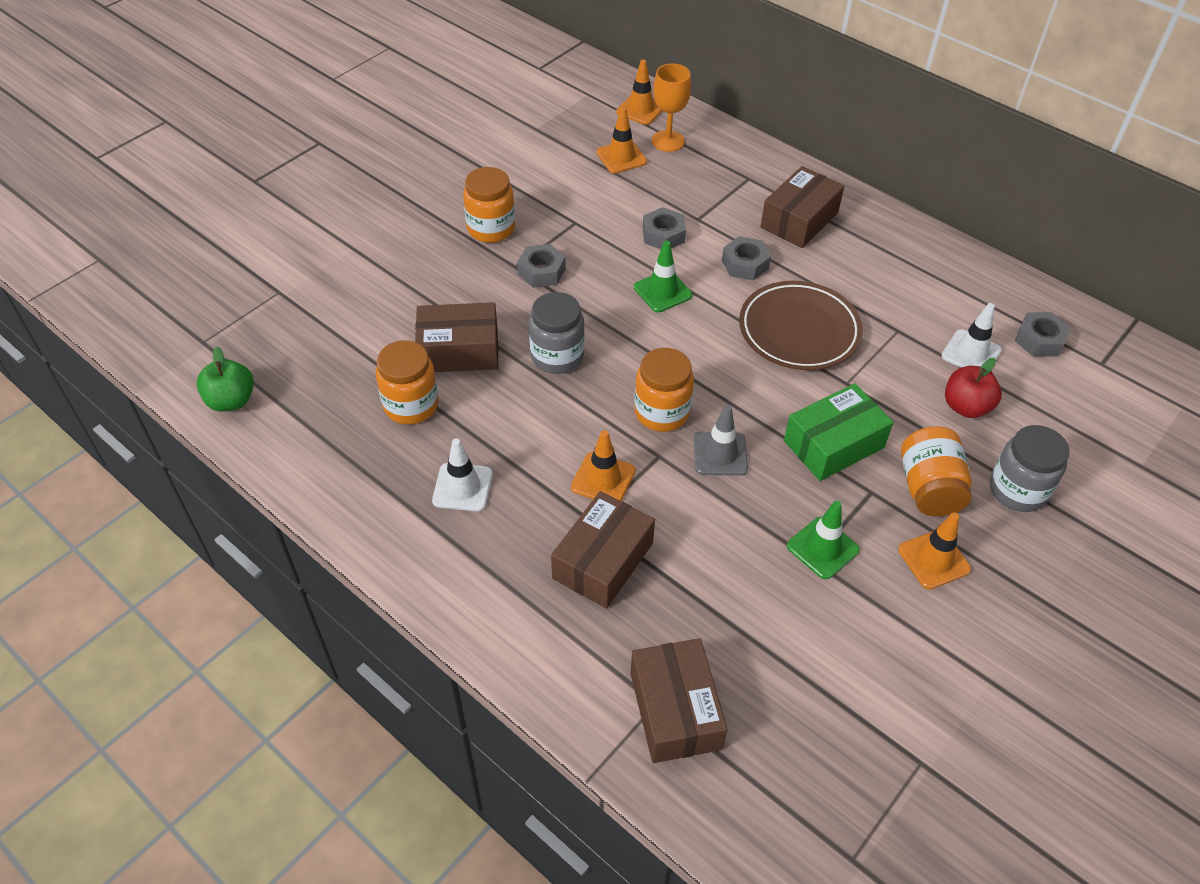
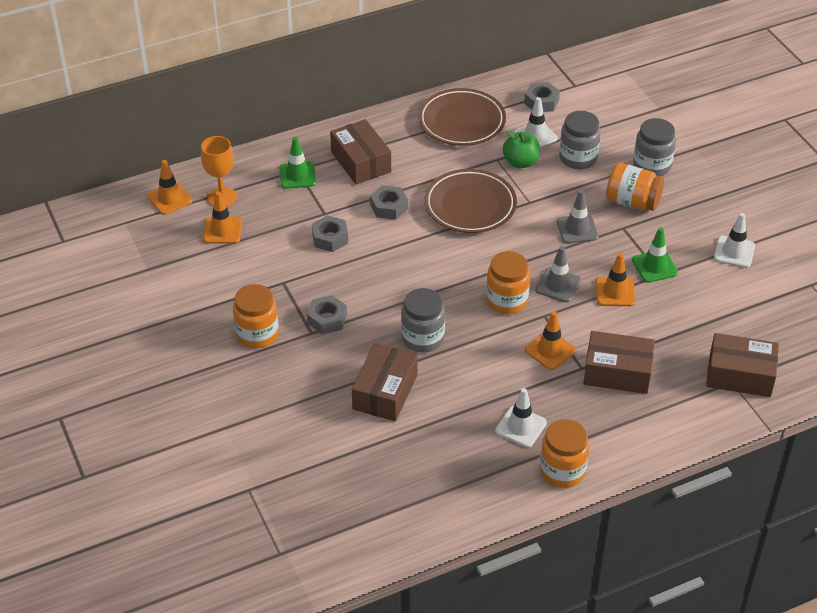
camera: 65 degrees left, 5 degrees down
green apple [197,347,254,412] -> green apple moved to [503,131,540,168]
orange jar [376,340,439,424] -> orange jar moved to [540,419,589,488]
brown box [551,491,655,608] -> brown box turned 45 degrees counterclockwise [584,331,655,394]
green traffic cone [634,241,692,312] -> green traffic cone moved to [279,137,317,189]
green box [784,383,893,481] -> grey traffic cone [557,190,598,243]
orange traffic cone [898,513,971,589] -> orange traffic cone moved to [596,253,636,306]
red apple [945,358,1002,418] -> grey jar [559,111,601,169]
none -> brown plate [418,88,506,146]
none -> white traffic cone [714,213,755,268]

